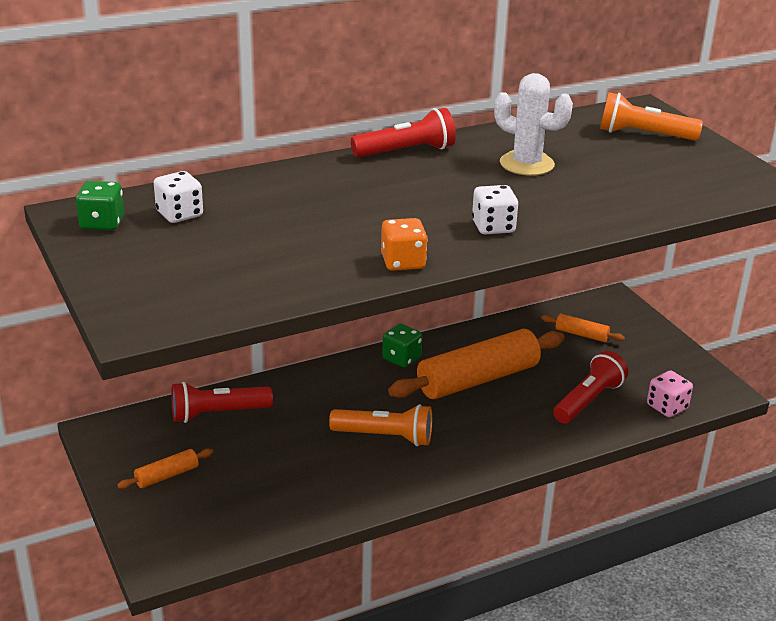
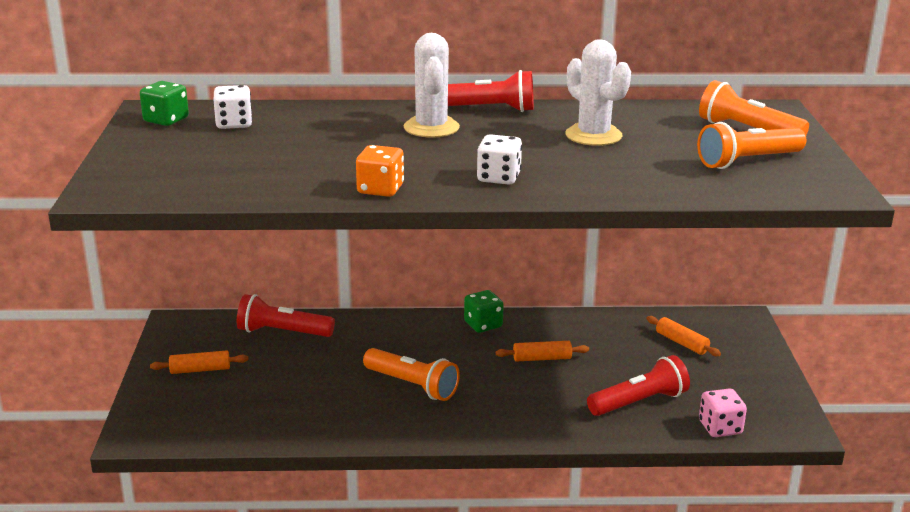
camera: 25 degrees right, 5 degrees down
orange rolling pin [388,329,565,399] -> orange rolling pin [496,341,589,361], size x0.44
none -> white cactus [403,33,460,138]
none -> orange flashlight [697,122,806,169]

